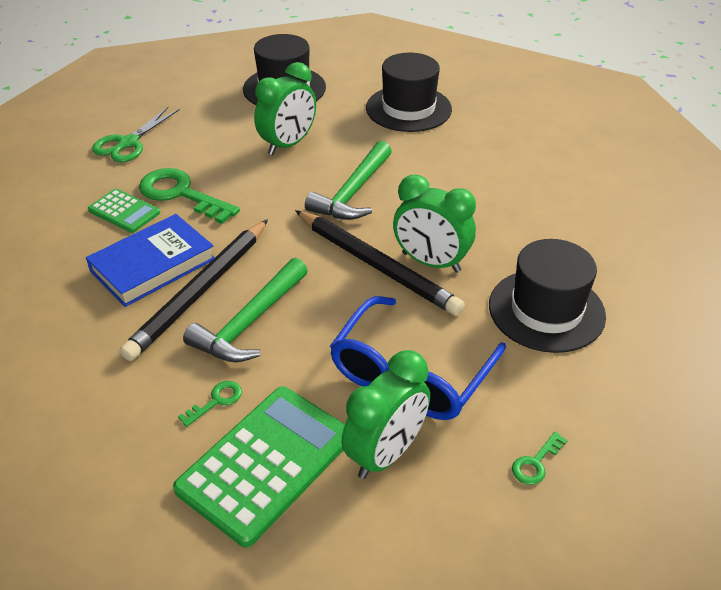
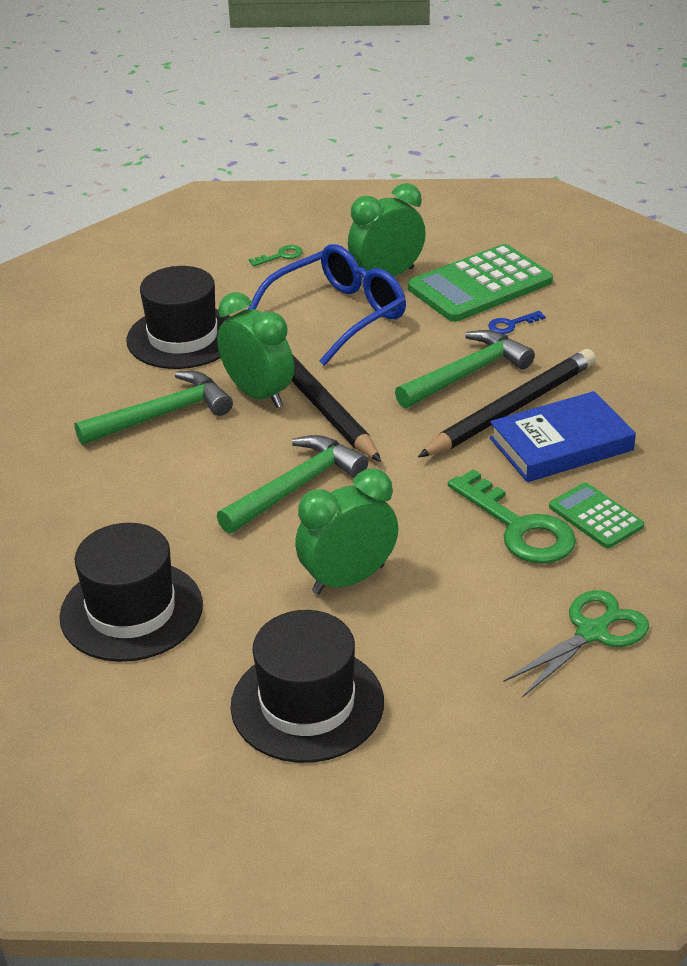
camera: 160 degrees left, 5 degrees down
green key [178,381,242,427] -> blue key [488,311,546,334]
none -> green hammer [74,371,233,445]

